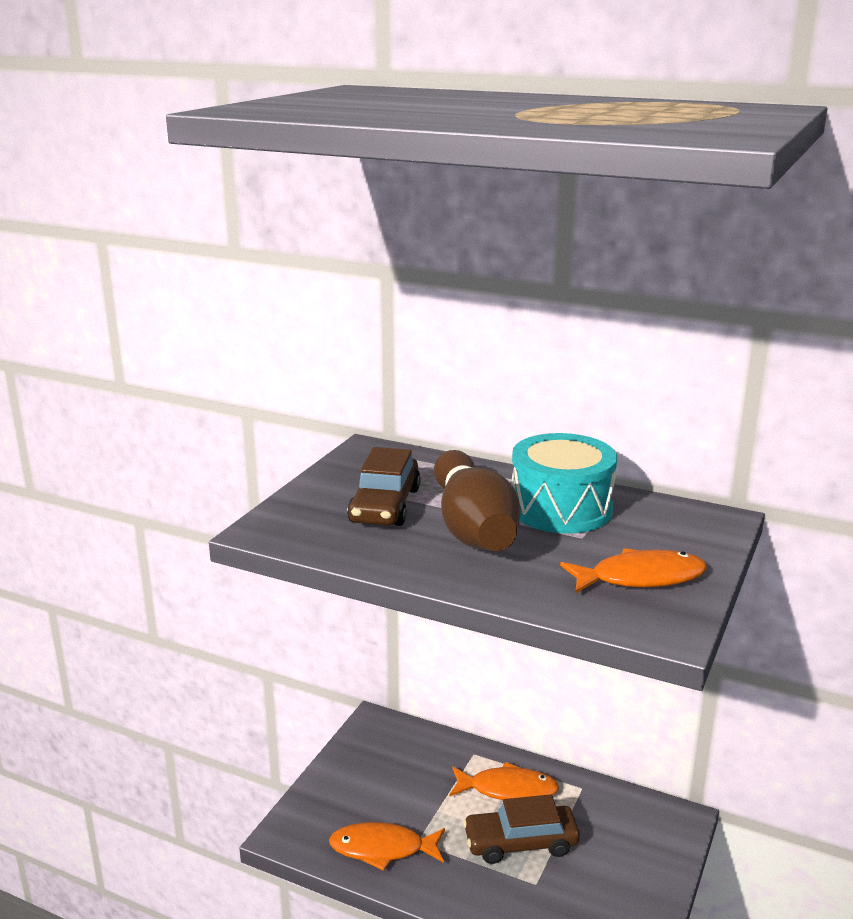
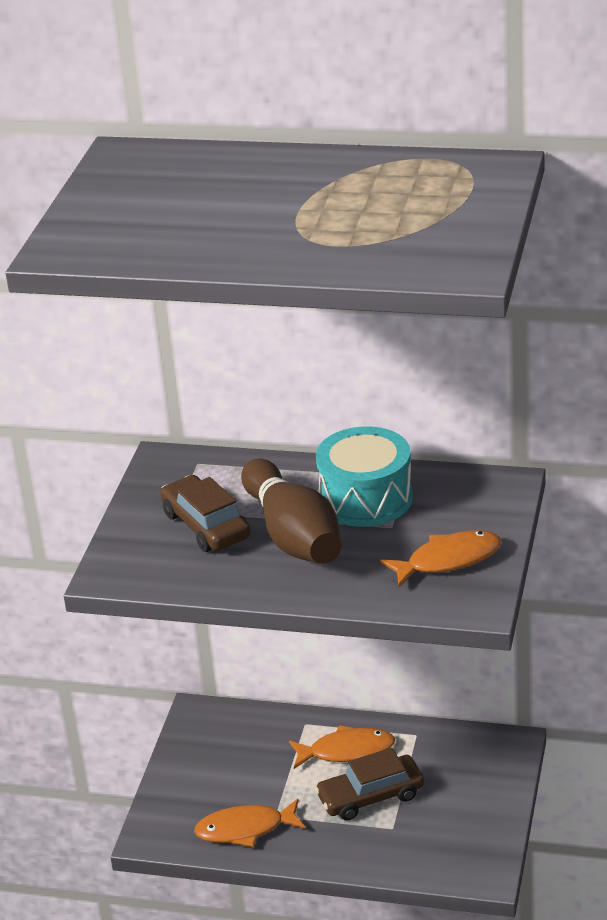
camera: 10 degrees left, 10 degrees up
brown car [347,447,421,526] -> brown car turned 150 degrees clockwise [160,475,250,552]

